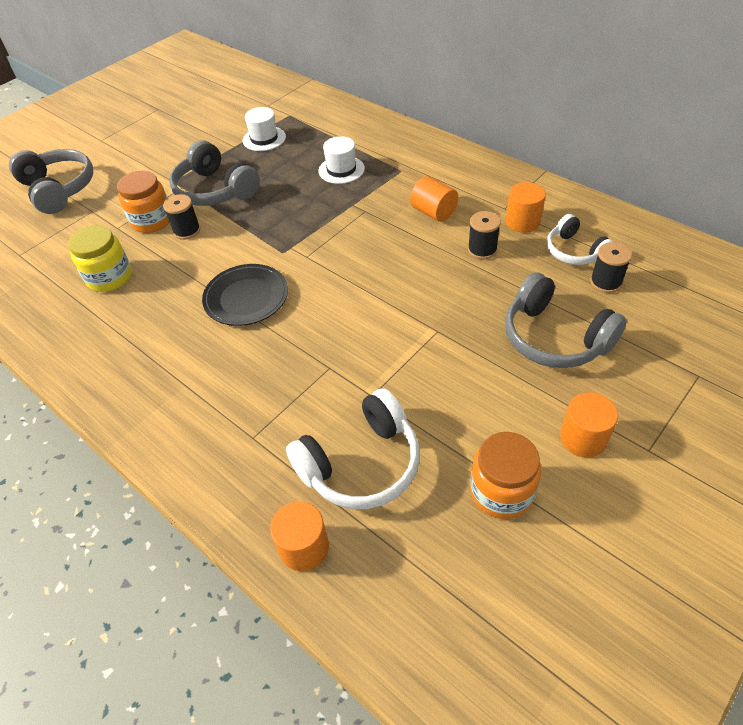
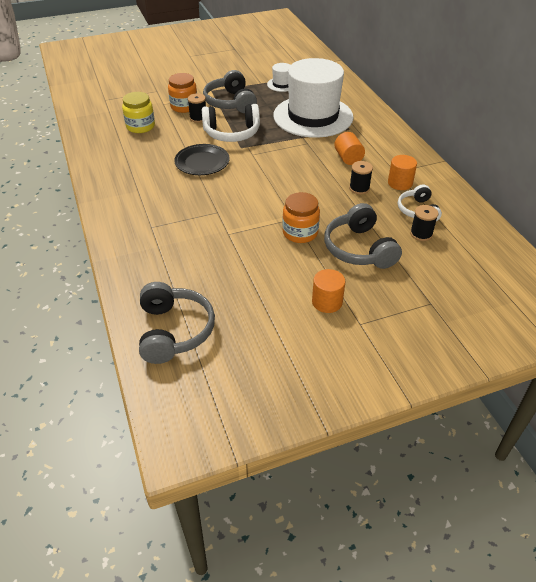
camera: 25 degrees right, 5 degrees down
grey headphones [9,149,93,214] -> grey headphones moved to [139,282,215,364]
orange cylinder [270,501,329,571] -> none
white headphones [286,388,420,509] -> white headphones moved to [202,104,260,142]
white hat [318,136,365,184] -> white hat [273,58,353,138], size x2.46
orange jar [470,432,541,519] -> orange jar moved to [282,192,320,243]

